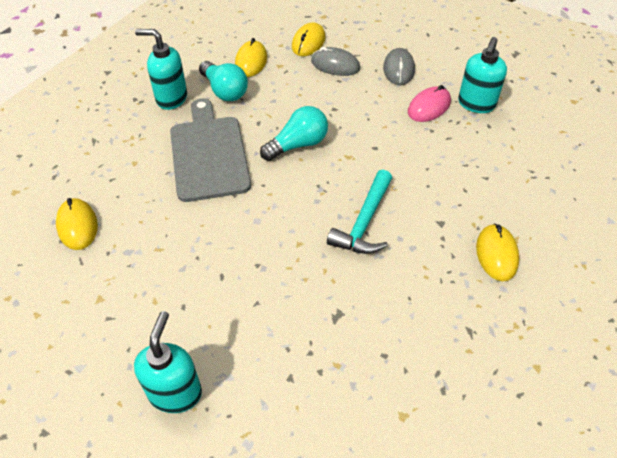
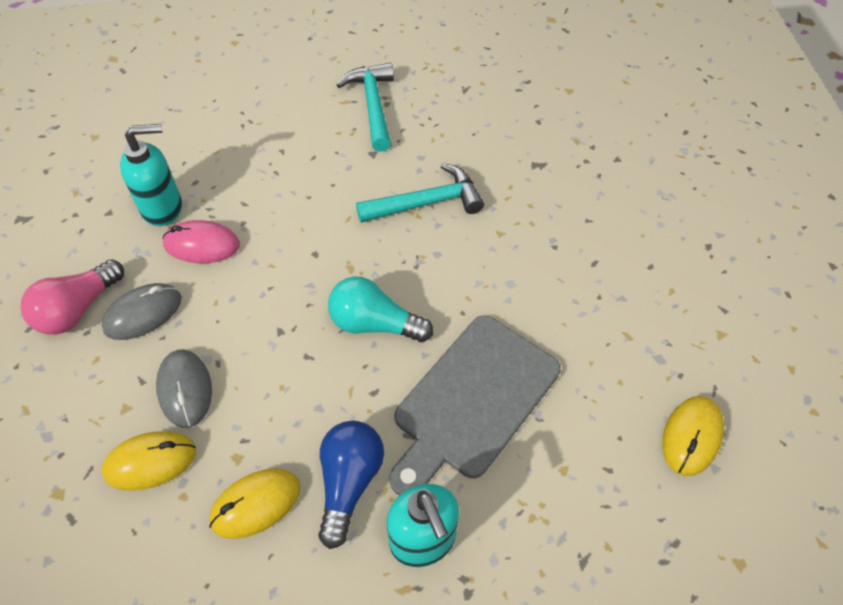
camera: 130 degrees left, 5 degrees up
turquoise soap dispenser [134,311,202,413] -> none
turquoise light bulb [199,61,248,101] -> blue light bulb [318,421,384,549]
yellow mouse [476,224,519,281] -> turquoise hammer [337,63,394,152]
none -> pink light bulb [20,259,124,335]

